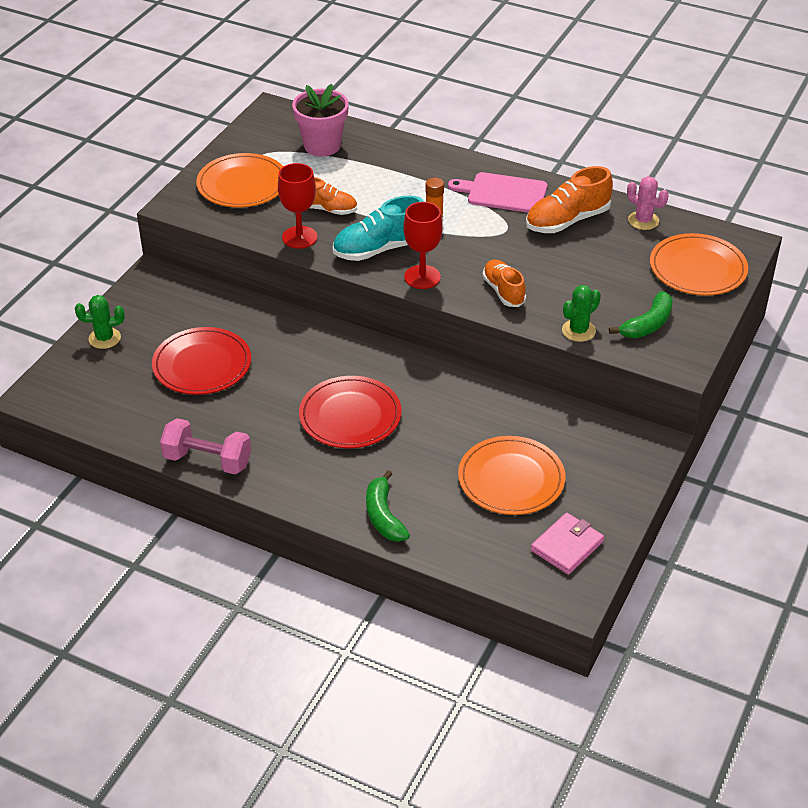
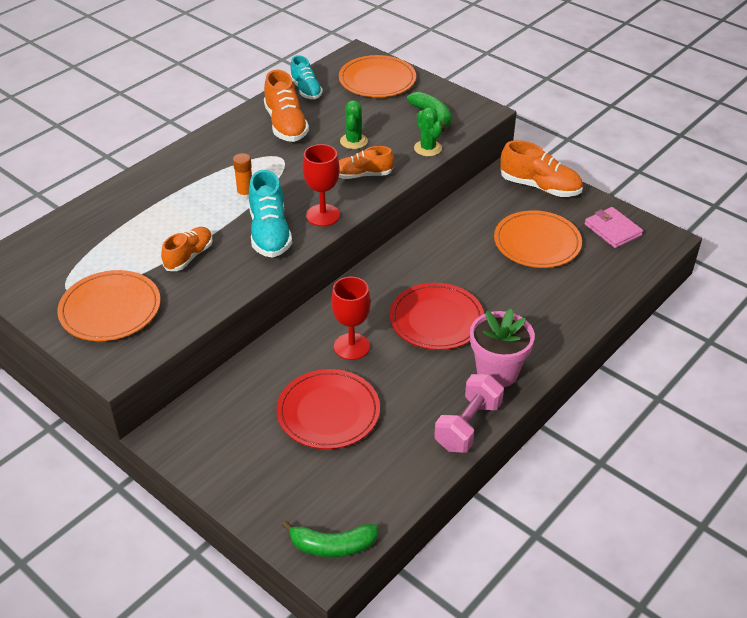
camera: 75 degrees left, 0 degrees up
green cactus [75,295,125,349] -> green cactus moved to [340,100,368,149]
red goblet [278,163,317,249] -> red goblet moved to [331,277,371,360]
pink flower pot [292,84,349,156] -> pink flower pot moved to [470,309,535,387]
green banana [366,470,410,542] -> green banana moved to [281,521,379,557]
pink cutting board [448,172,547,213] -> none
pink cactus [627,176,669,230] -> turquoise shoe [290,55,323,99]
none -> orange shoe [500,140,583,197]

